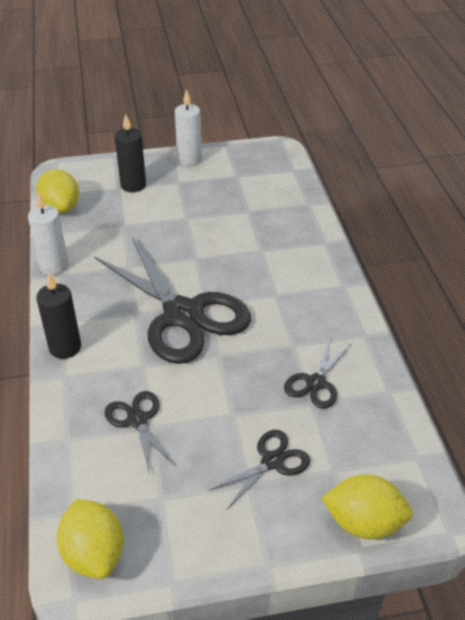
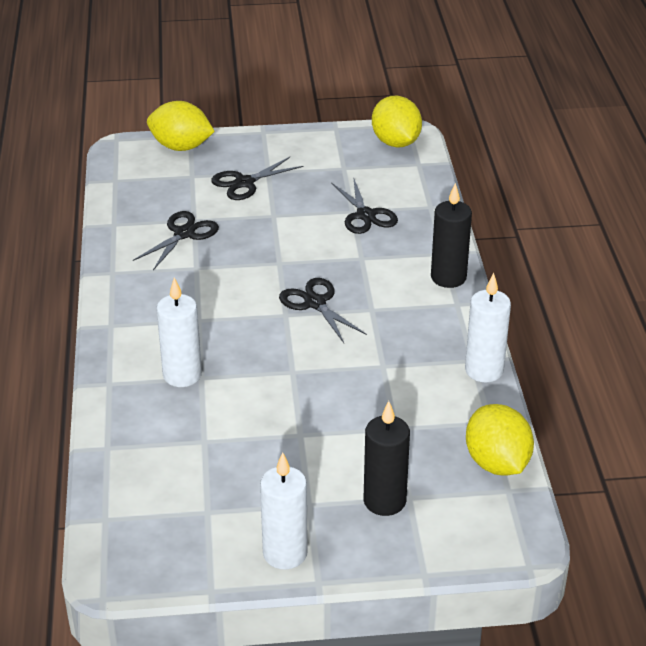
camera: 175 degrees left, 5 degrees down
black scissors [94,237,251,364] -> black scissors [279,278,367,343], size x0.46
none -> white candle [156,278,202,387]

